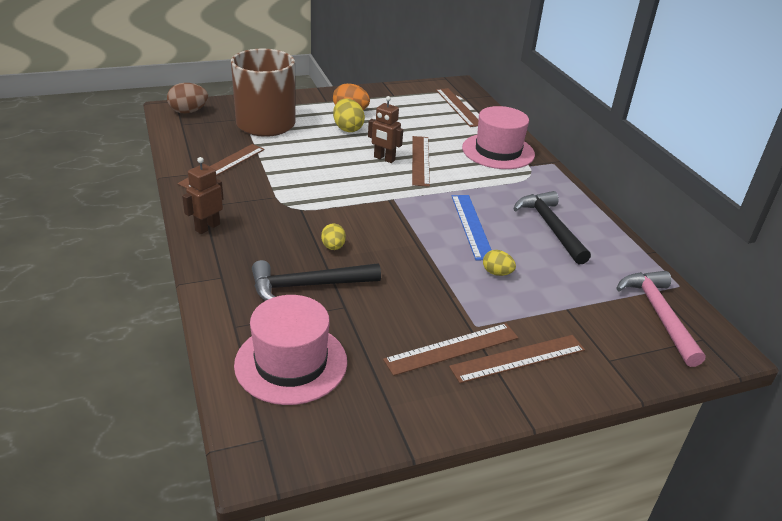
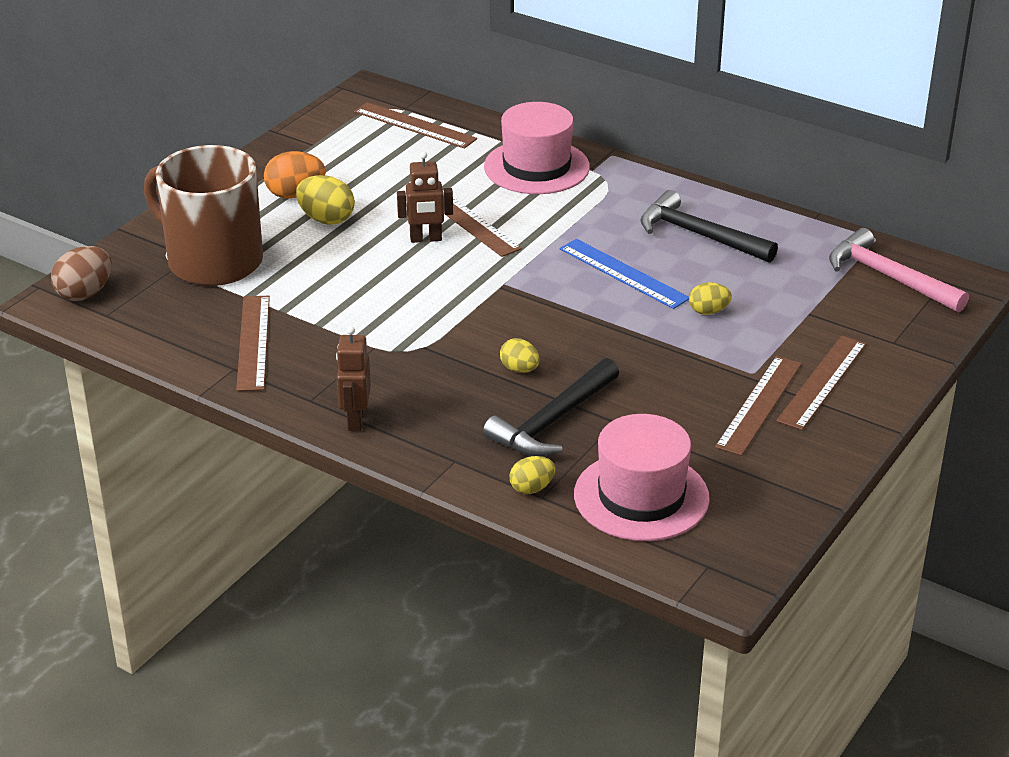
camera: 35 degrees left, 0 degrees up
none -> yellow egg [510,456,555,494]

